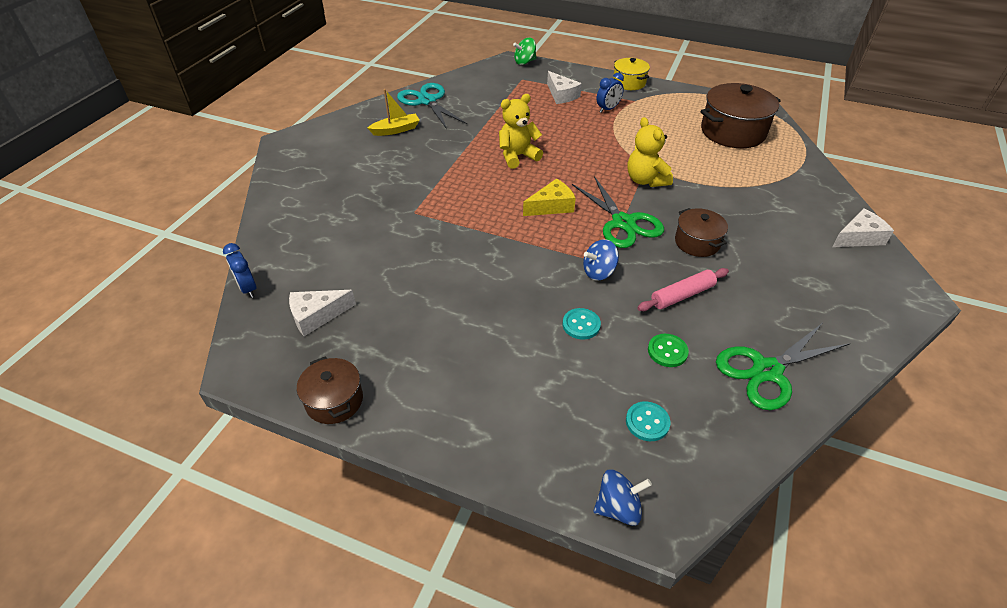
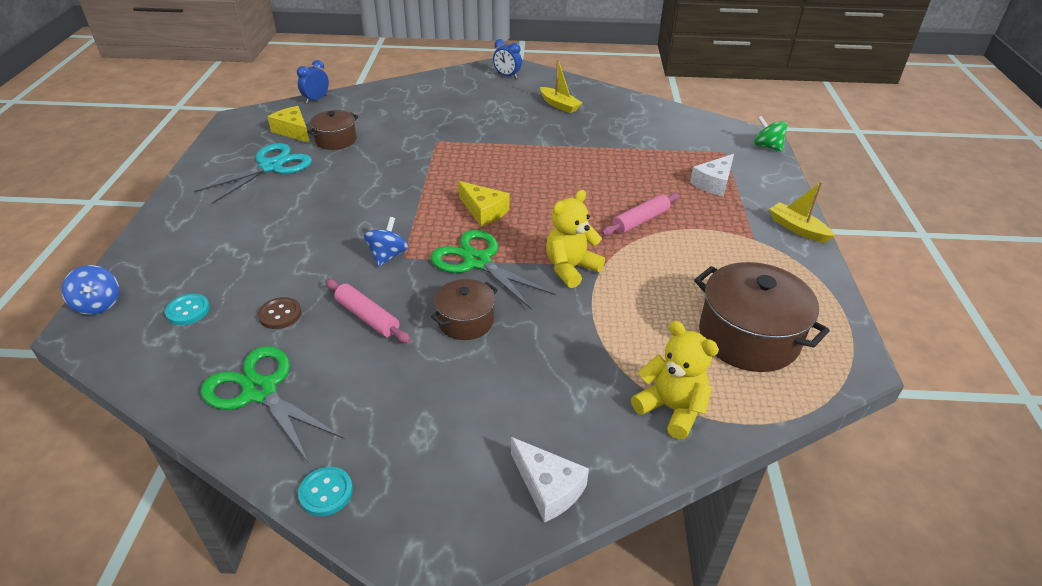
camera: 70 degrees right, 5 degrees down
white cheese [289,290,356,336] -> yellow cheese [268,106,310,143]
brown pot [297,356,363,424] -> brown pot moved to [307,110,358,150]
turquoise scissors [397,83,467,129] -> turquoise scissors moved to [194,143,312,204]
yellow teddy bear [499,94,543,169] -> yellow teddy bear moved to [631,321,719,440]
turquoise button [563,308,601,340] -> turquoise button moved to [298,467,353,516]
green scissors [572,176,664,248] -> green scissors turned 90 degrees clockwise [431,230,556,310]
blue spinning top [583,239,619,281] -> blue spinning top turned 60 degrees clockwise [364,217,408,267]
blue clock [596,72,624,113] -> blue clock moved to [493,39,522,78]
yellow pot [613,58,650,90] -> yellow boat [769,181,835,243]
green button [648,334,689,367] -> brown button [258,297,301,329]
none -> pink rolling pin [601,193,680,236]

